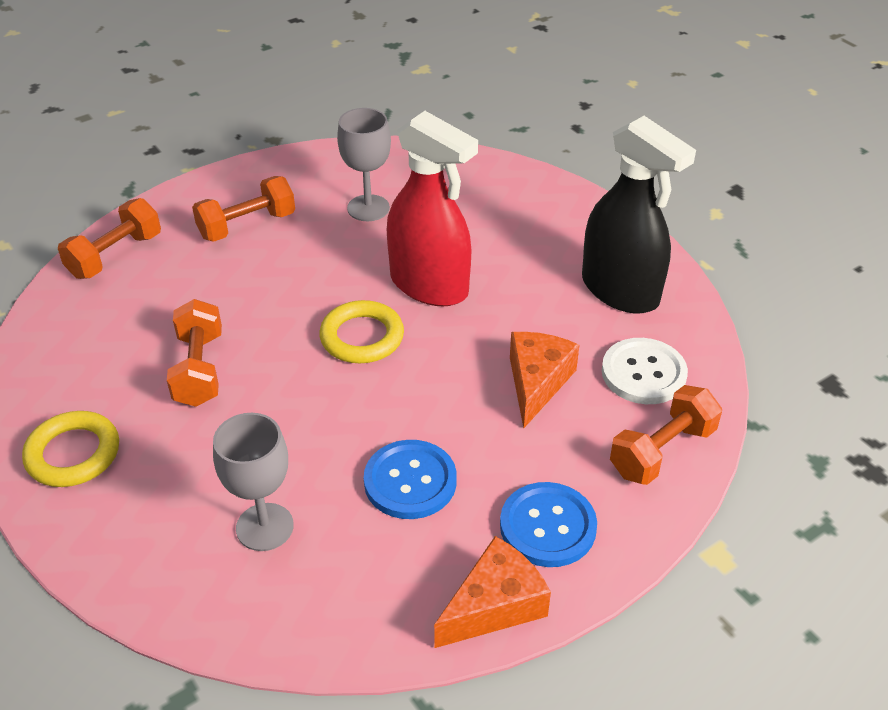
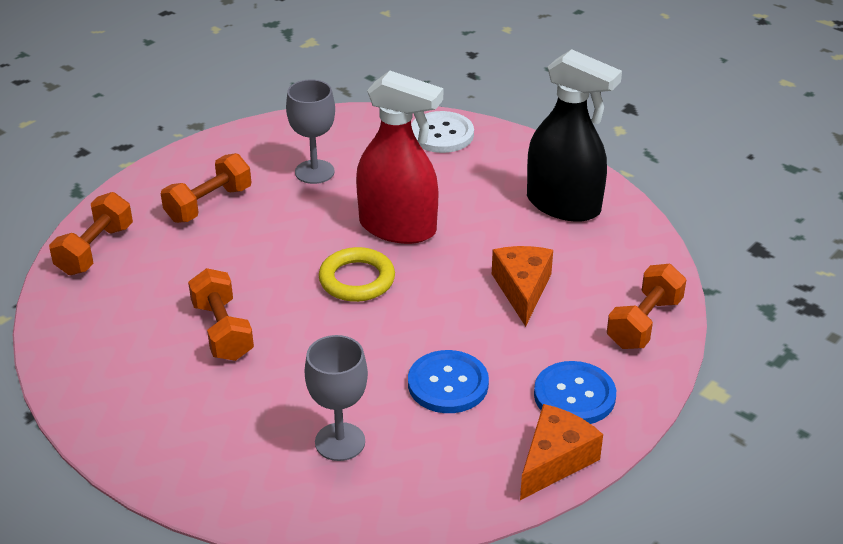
camera: 15 degrees left, 5 degrees down
yellow ring [22,411,119,487] -> none
white button [602,338,688,404] -> white button moved to [411,111,474,153]

